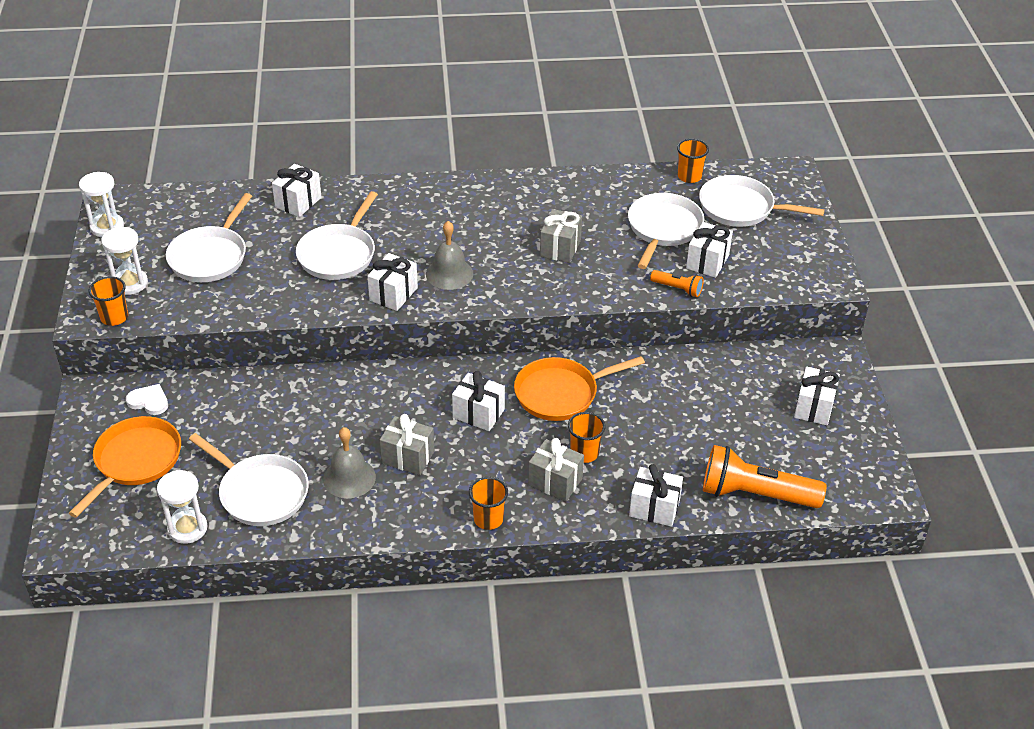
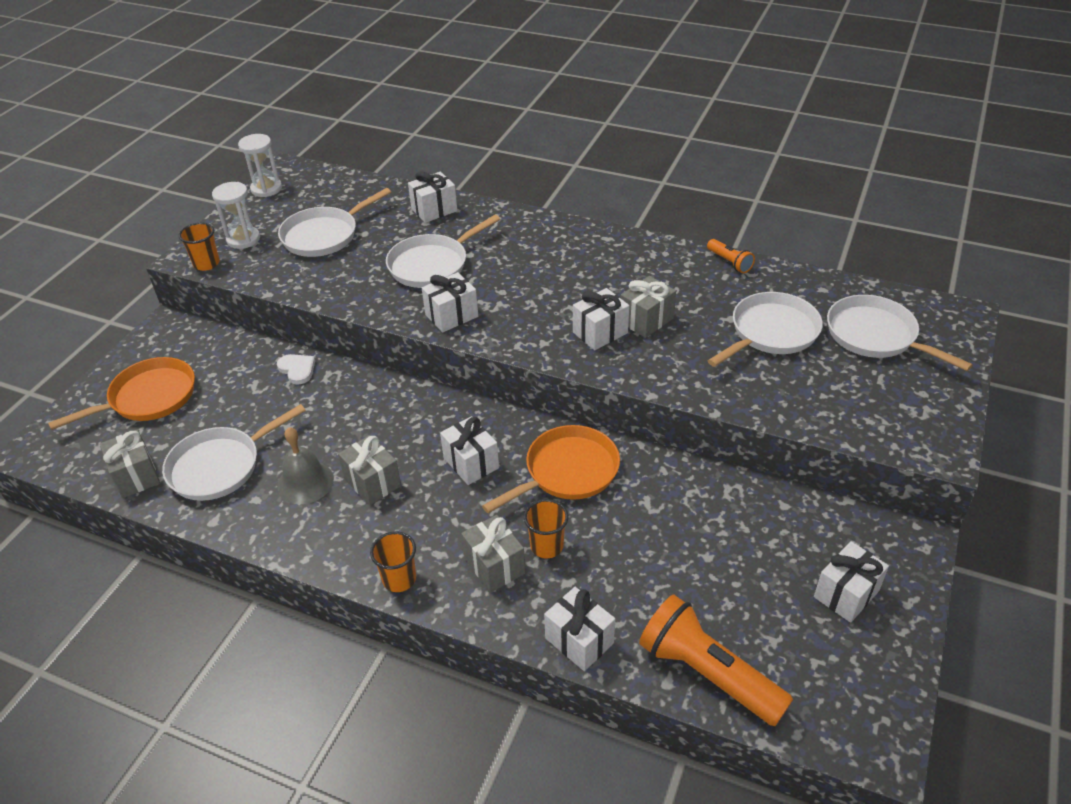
camera: 30 degrees right, 0 degrees up
white heart [126,384,168,415] -> white heart moved to [277,354,316,385]
white hourglass [157,470,208,544] -> grey gift [100,430,160,498]
white pan [189,433,309,526] -> white pan turned 75 degrees clockwise [162,404,306,501]
grey bell [426,221,473,290] -> none
orange pan [514,356,645,421] -> orange pan turned 135 degrees clockwise [482,425,620,513]
orange flashlight [650,270,704,297] -> orange flashlight moved to [707,239,755,273]
orange cup [677,139,709,183] -> none
white gift [686,222,733,278] -> white gift moved to [573,288,629,350]

